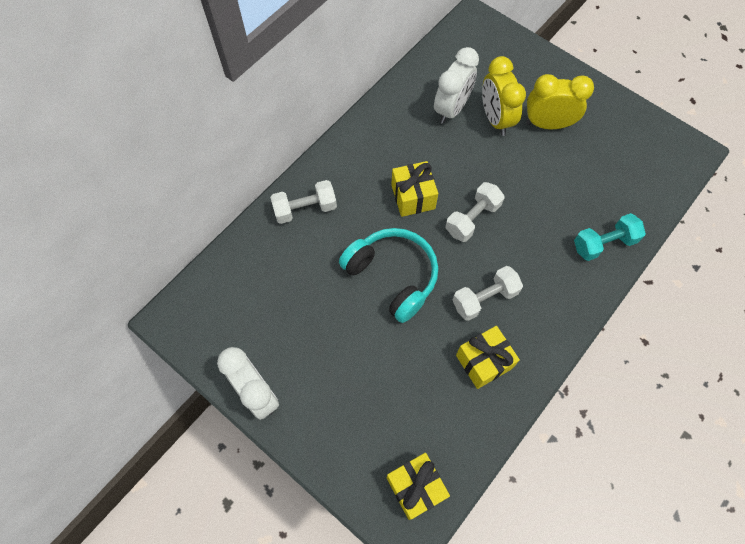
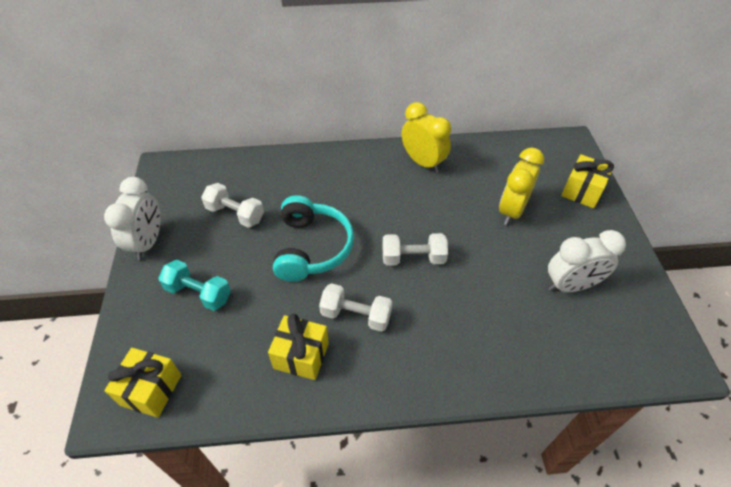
camera: 45 degrees right, 15 degrees down
white dumbbell [270,180,337,224] -> white dumbbell moved to [201,183,264,228]
yellow gift [391,161,438,217] -> yellow gift moved to [561,154,614,208]
white clock [434,47,479,124] -> white clock moved to [548,230,626,292]
yellow clock [526,74,594,129] -> yellow clock moved to [402,102,451,173]
turquoise dumbbell [574,213,646,261] -> turquoise dumbbell moved to [158,260,231,311]

